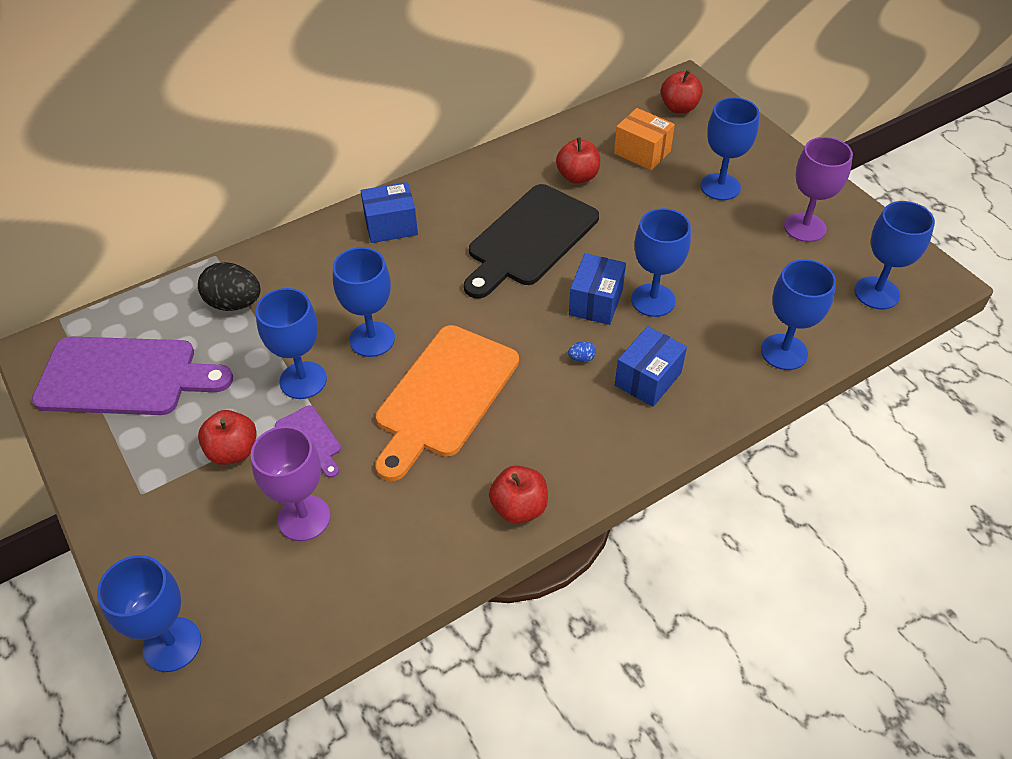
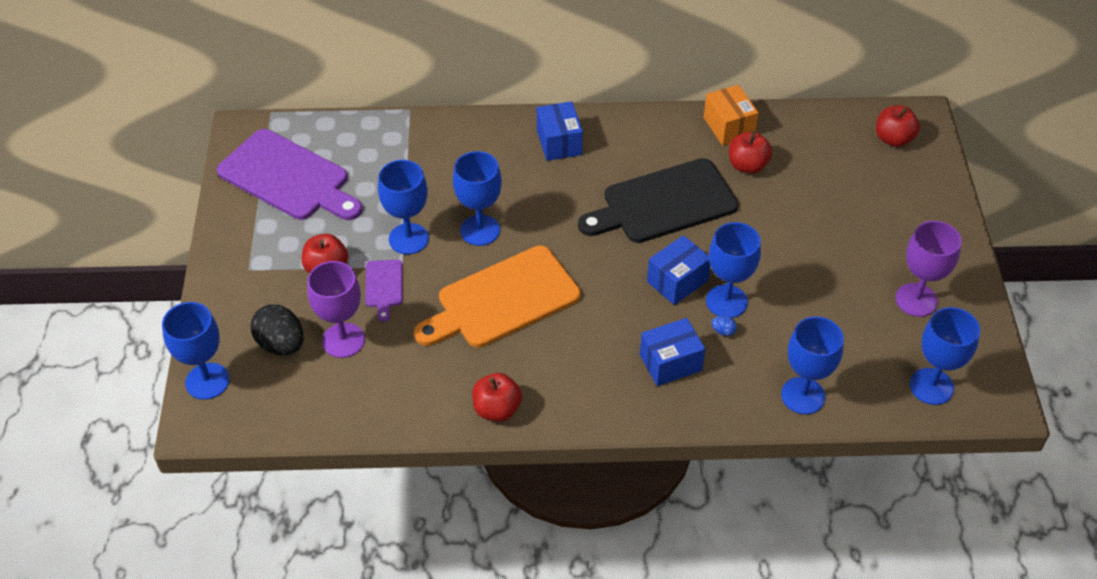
camera: 30 degrees right, 0 degrees up
black egg [198,262,261,311] -> black egg moved to [251,304,304,355]
blue box [361,182,418,243] -> blue box turned 60 degrees clockwise [537,101,583,161]
blue egg [568,341,596,362] -> blue egg moved to [711,316,737,336]
orange box [614,108,675,170] -> orange box moved to [703,85,759,146]
blue goblet [701,97,759,200] -> none

